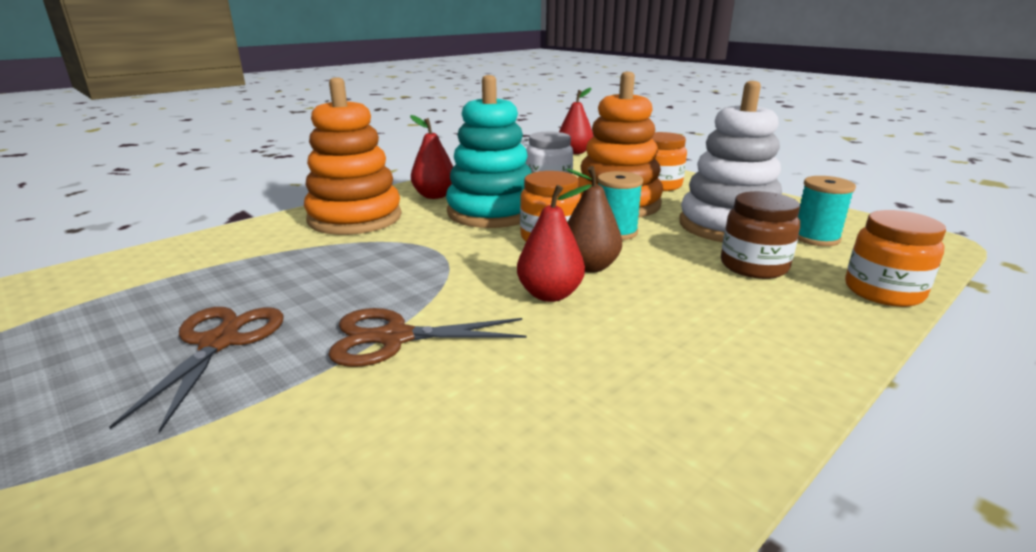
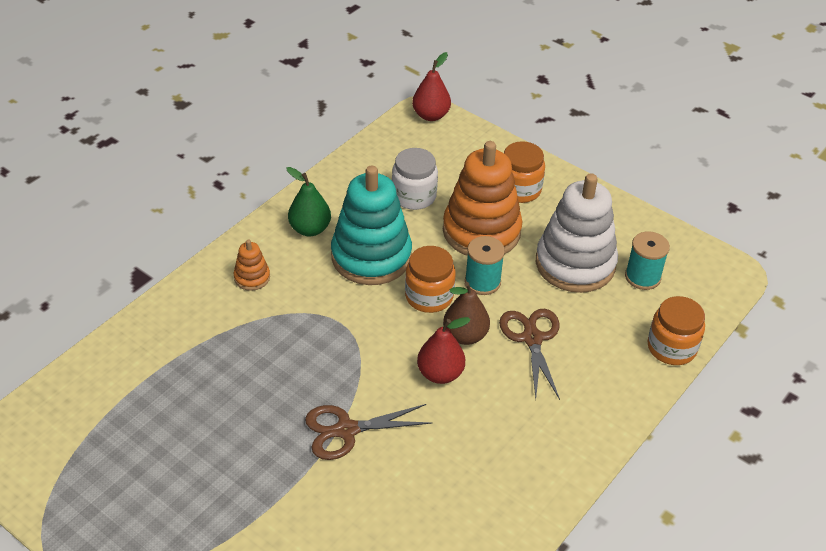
camera: 10 degrees left, 20 degrees up
brown scissors [109,307,284,433] -> brown scissors moved to [499,309,560,400]
orange stacking toy [304,77,402,235] -> orange stacking toy [234,239,270,291], size x0.44
red pear [410,115,453,199] -> green pear [287,167,331,236]
brown jar [721,191,800,279] -> none

